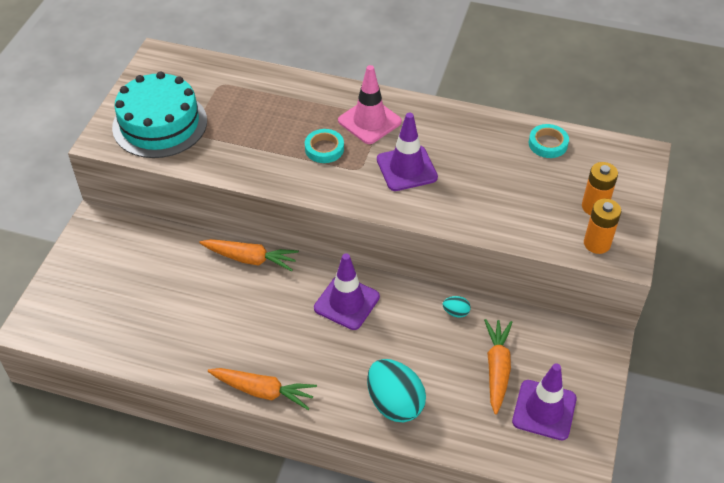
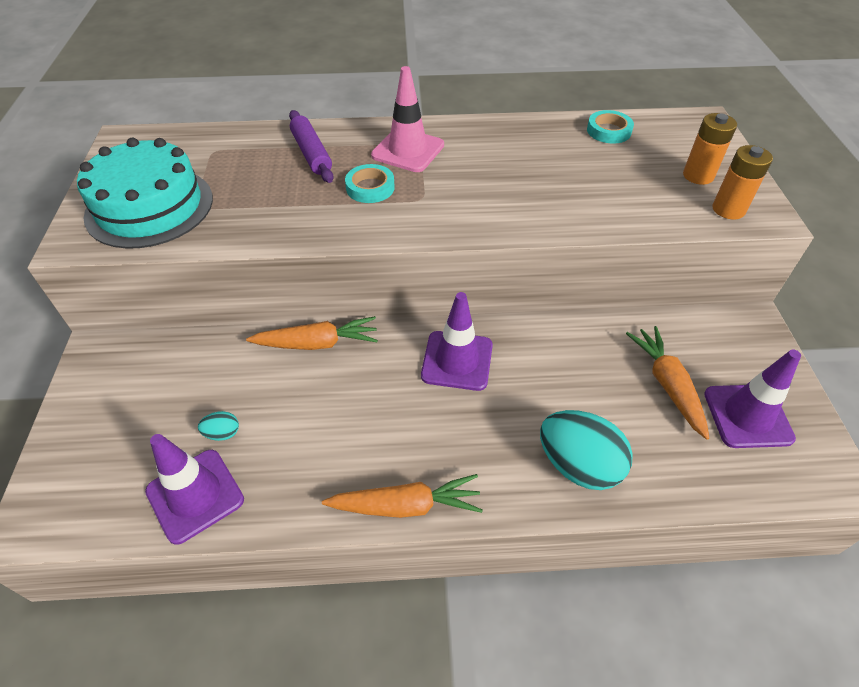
camera: 20 degrees left, 0 degrees up
purple traffic cone [377,113,438,191] -> purple traffic cone moved to [145,434,244,545]
turquoise egg [443,296,471,317] -> turquoise egg moved to [198,411,239,441]
none -> purple rolling pin [289,110,334,183]

